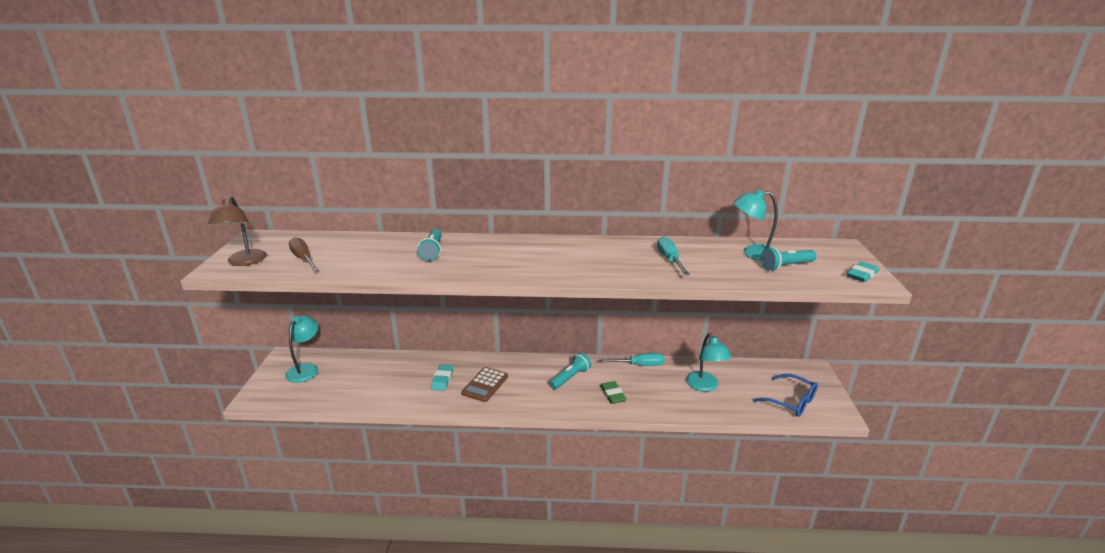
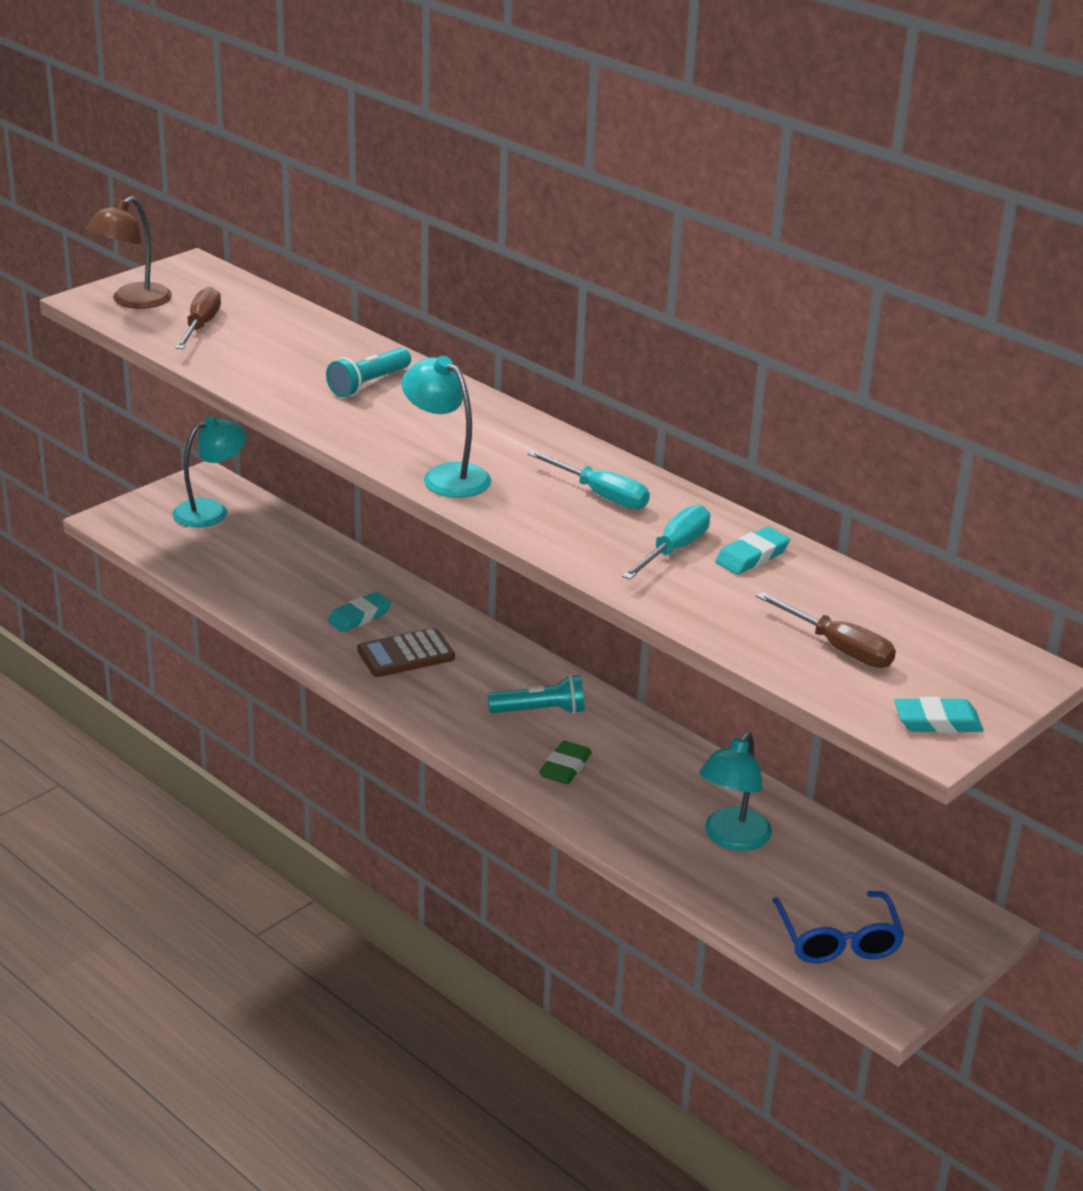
camera: 40 degrees right, 5 degrees up
turquoise screwdriver [599,353,665,366] -> turquoise screwdriver moved to [527,450,650,510]
turquoise lamp [733,189,778,261] -> turquoise lamp moved to [402,356,492,498]
turquoise flashlight [760,247,817,271] -> brown screwdriver [756,592,896,668]
none -> turquoise eraser [715,527,790,575]

